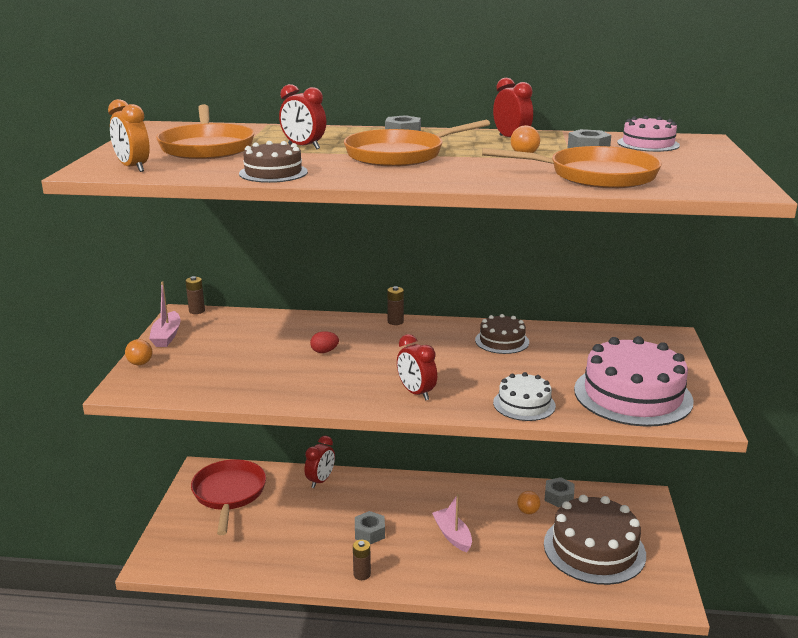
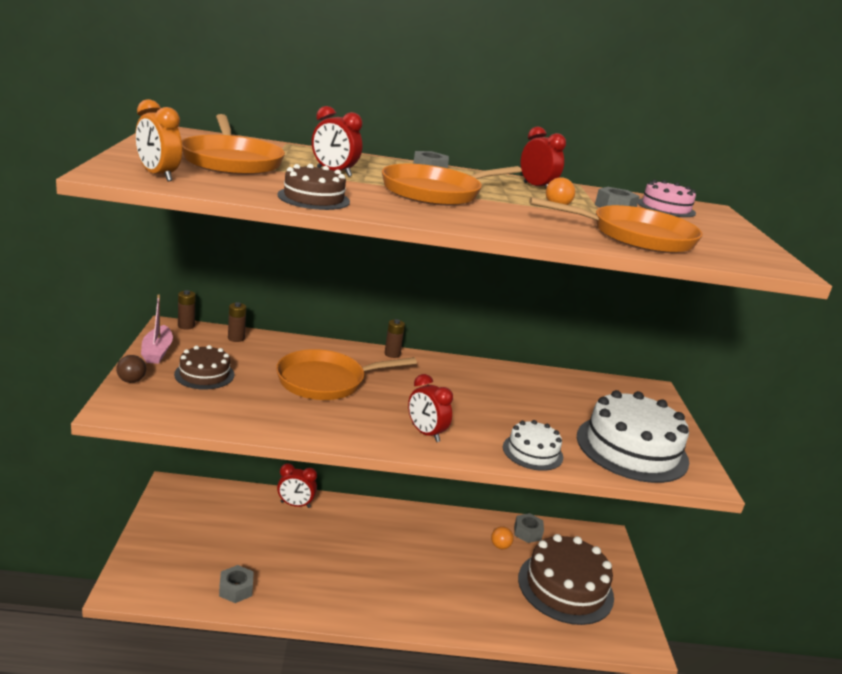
camera: 10 degrees left, 0 degrees up
orange ball [125,339,152,365] -> brown ball [116,355,146,383]
red pan [191,459,266,535] -> none
red clock [305,436,335,488] -> red clock turned 75 degrees clockwise [277,463,317,508]
red egg [310,331,339,353] -> orange pan [276,349,417,400]
brown battery [353,540,371,580] -> brown battery moved to [228,302,246,342]
grey nut [355,511,385,544] -> grey nut moved to [219,565,254,603]
pink boat [432,494,472,552] -> none
brown cake [475,314,529,354] -> brown cake moved to [174,345,234,390]
pink cake [574,336,694,427] -> white cake [577,390,689,483]

